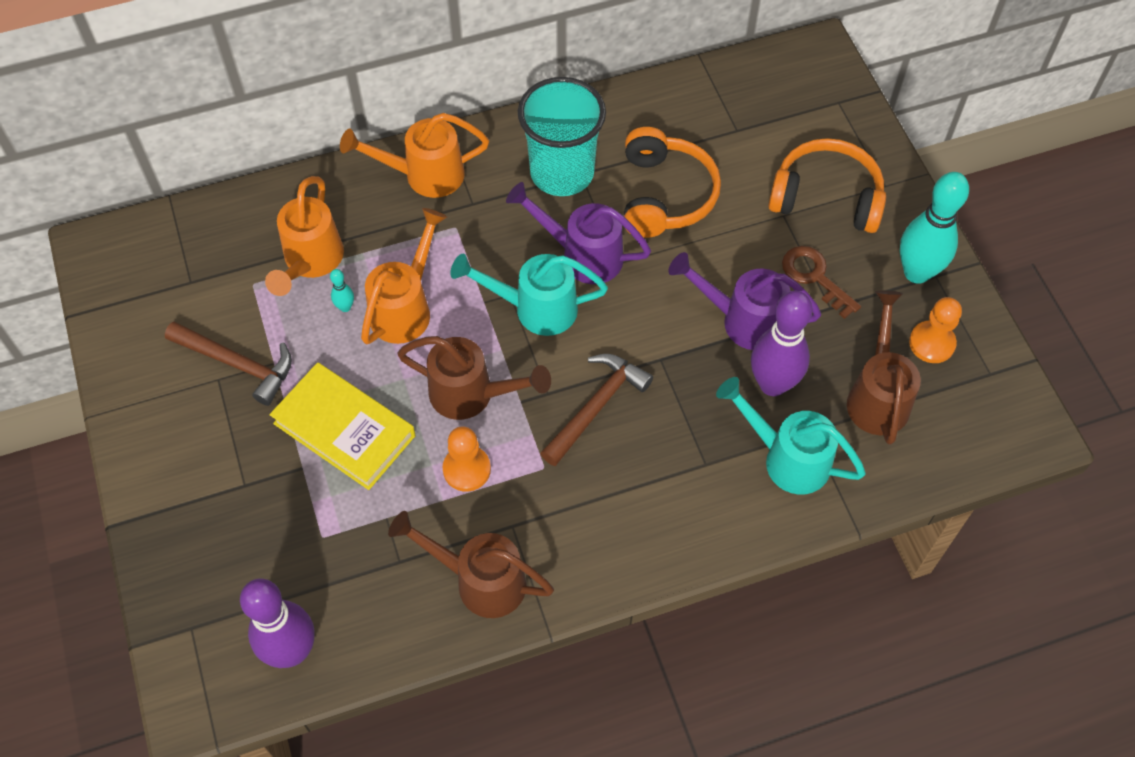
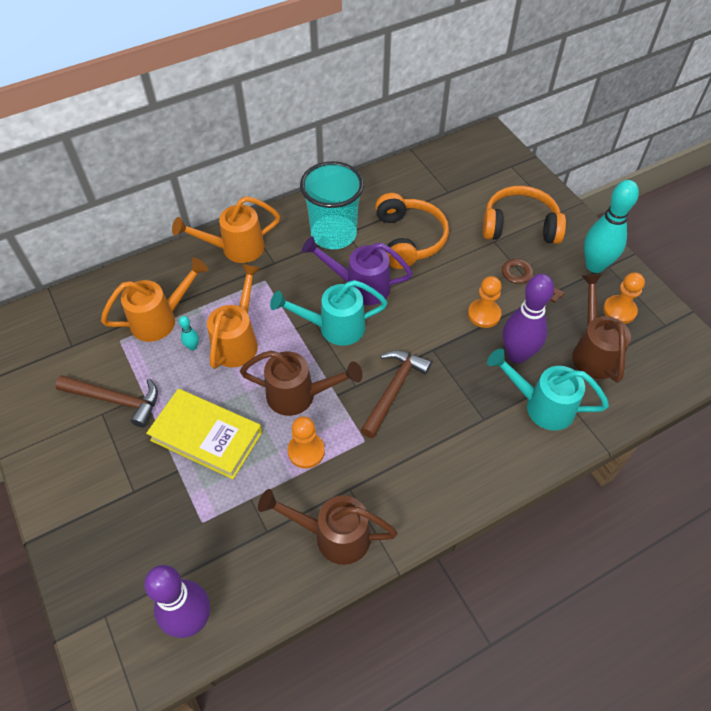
camera: 10 degrees left, 5 degrees down
orange watering can [265,176,344,296] -> orange watering can turned 120 degrees counterclockwise [101,258,208,342]
purple watering can [668,252,821,350] -> orange pawn [468,276,502,328]

